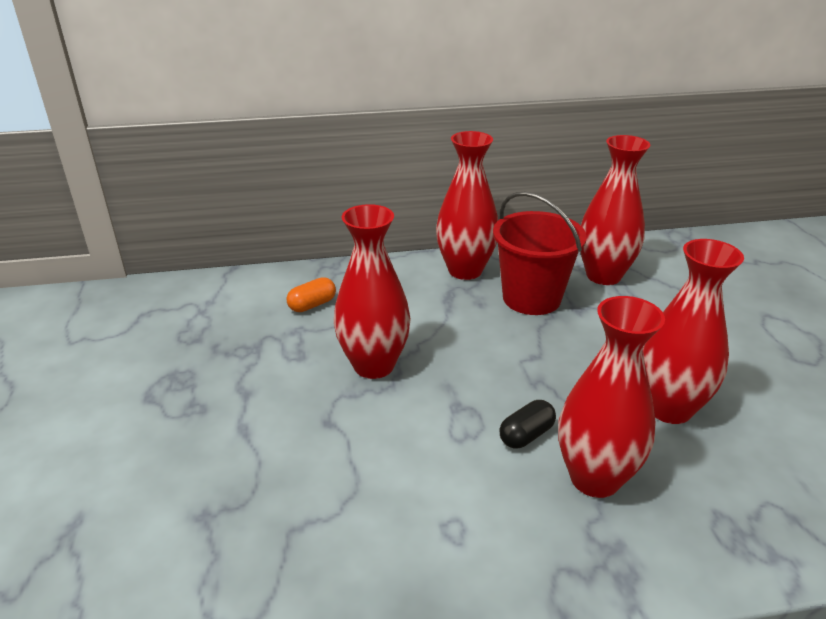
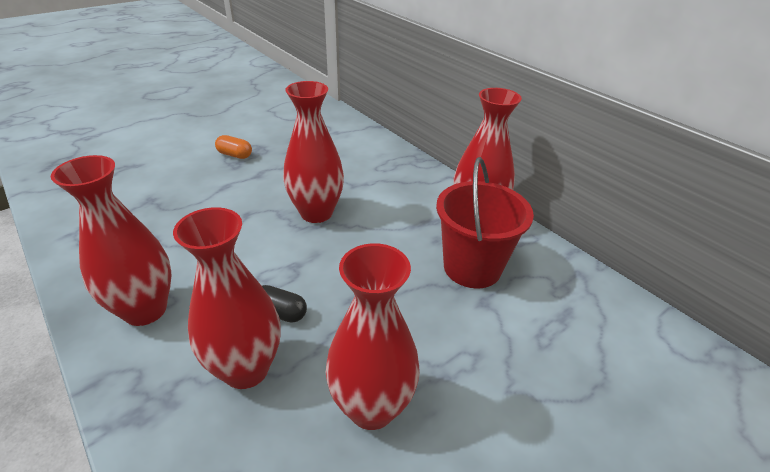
camera: 60 degrees right, 5 degrees up
orange capsule [286,277,336,312] -> orange capsule moved to [215,135,252,159]
red vase [581,135,650,285] -> red vase moved to [51,155,171,326]

